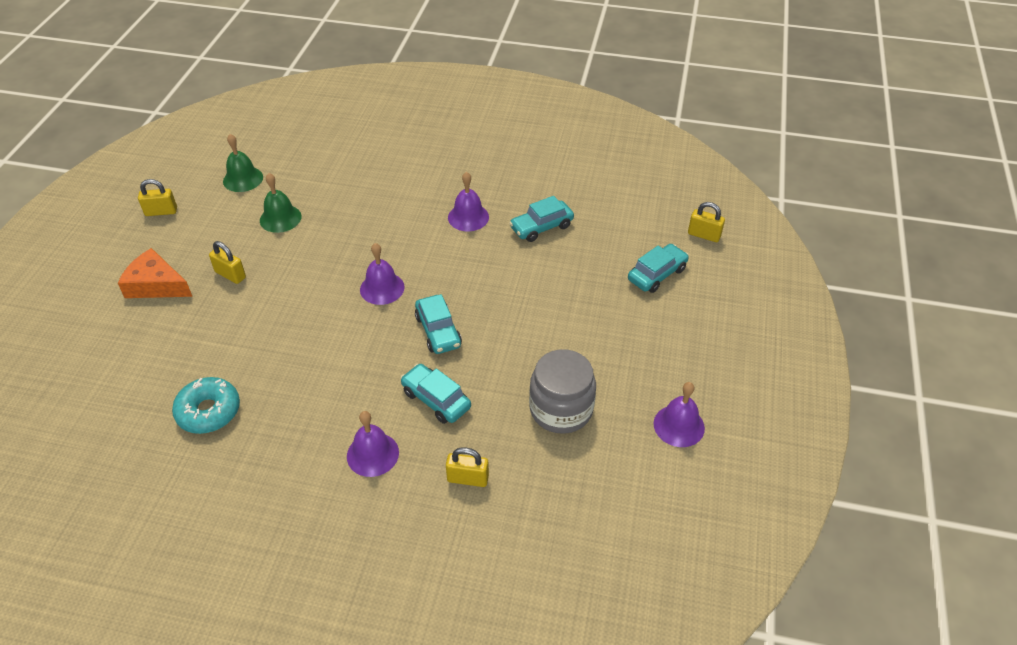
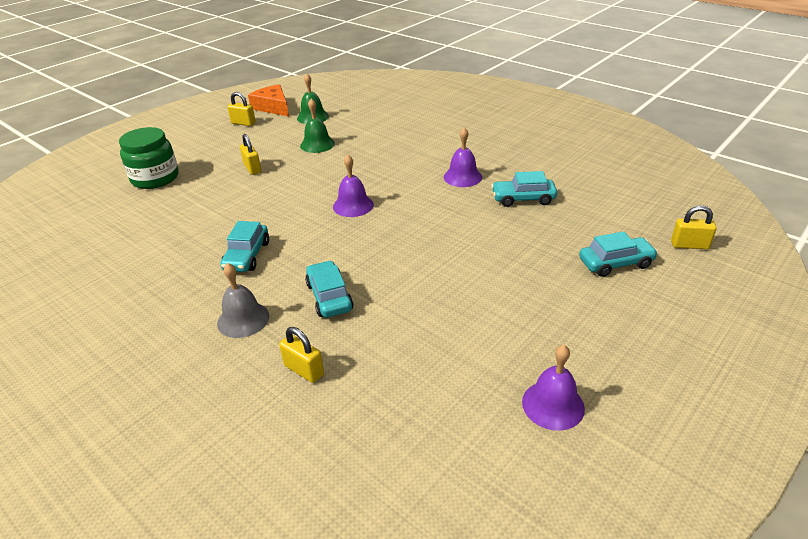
camera: 30 degrees right, 10 degrees down
orange cheese [118,248,192,298] -> orange cheese moved to [248,84,289,117]
turquoise donut [172,377,240,434] -> none
purple bell [347,411,399,477] -> grey bell [217,263,269,338]
turquoise car [415,294,462,354] -> turquoise car moved to [220,221,269,272]
grey jar [529,349,596,434] -> none
yellow padlock [688,202,725,242] -> yellow padlock turned 45 degrees counterclockwise [671,205,717,249]
none -> green jar [119,127,179,189]

